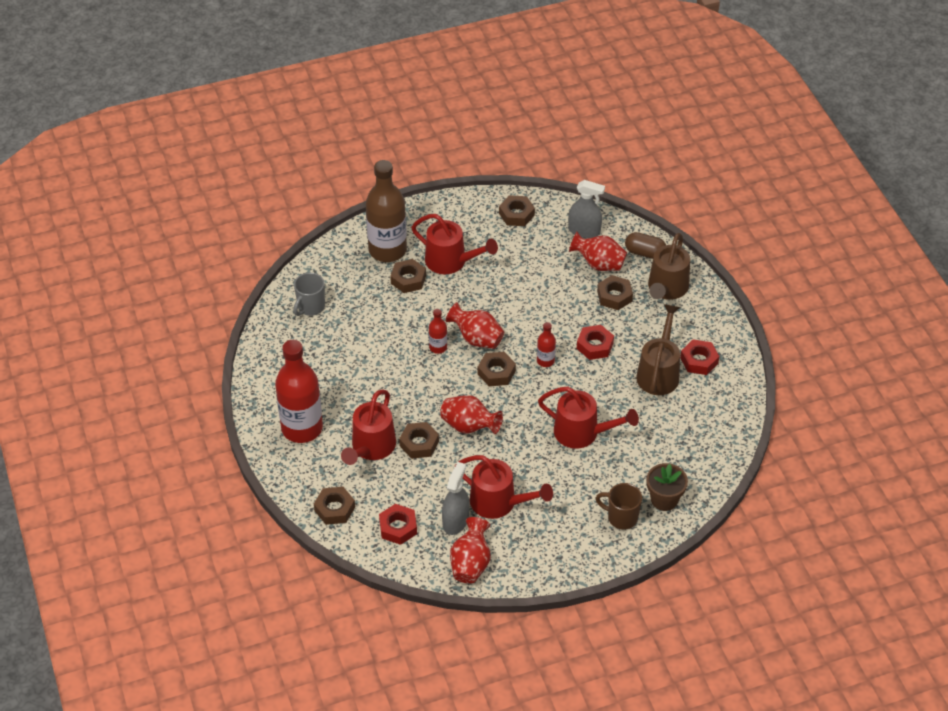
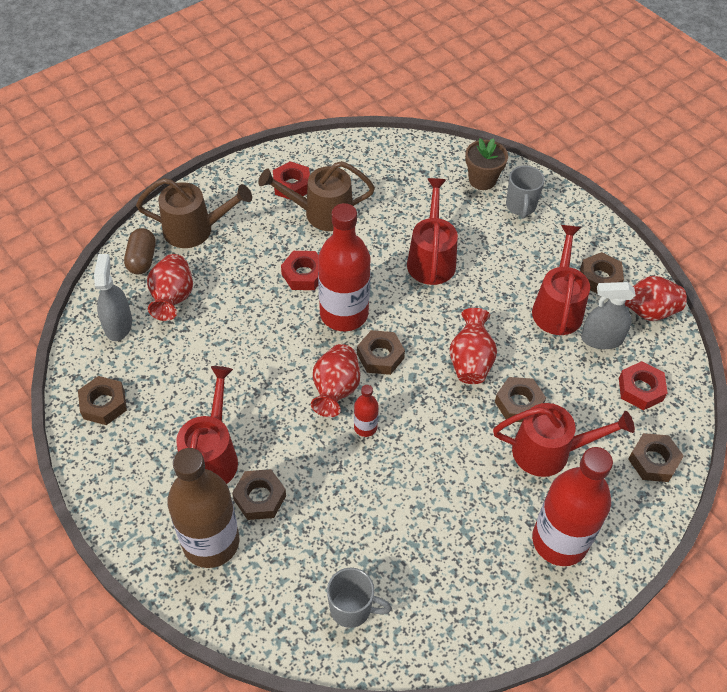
camera: 110 degrees left, 5 degrees up
red bottle [537,322,556,367] -> red bottle [318,203,370,331], size x2.24
brown mug [596,483,642,530] -> grey mug [506,165,545,219]
brown nut [597,275,633,310] -> brown nut moved to [580,252,624,294]

